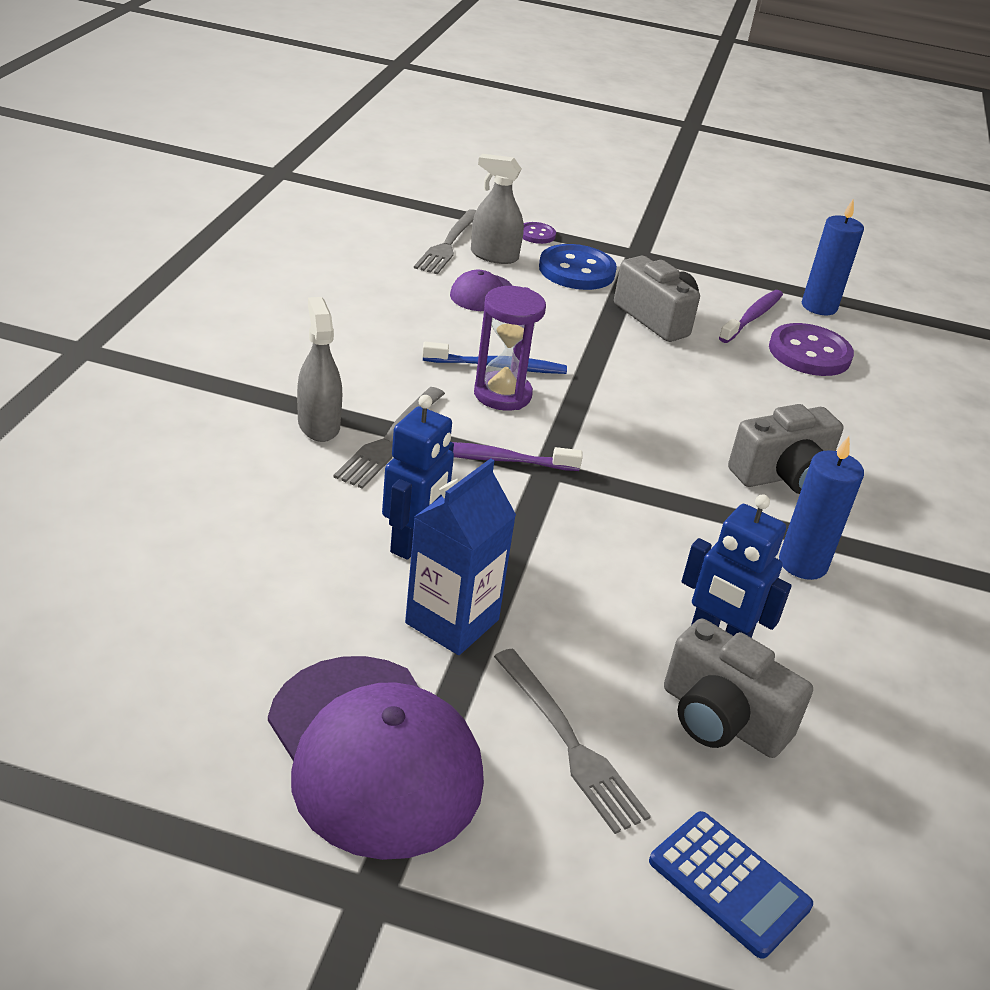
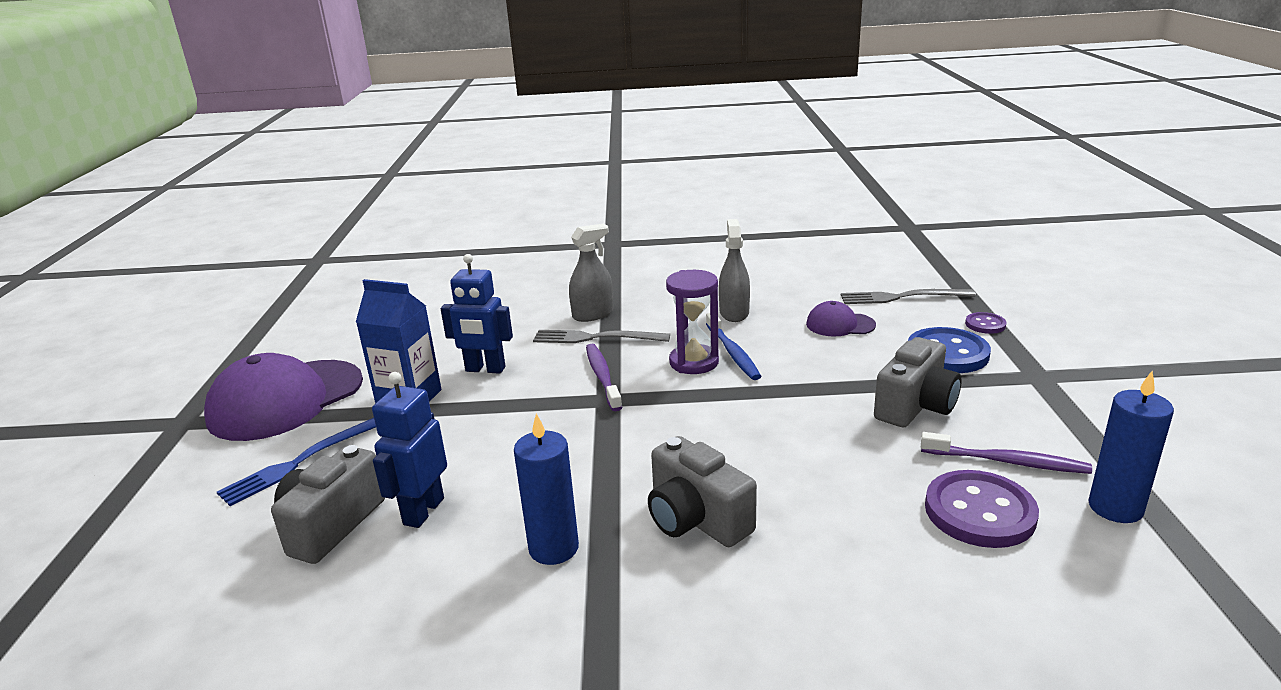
camera: 80 degrees right, 10 degrees down
grey spray bottle [471,154,524,264] -> grey spray bottle moved to [719,219,750,322]
grey fork [494,648,651,834] -> blue fork [217,418,376,506]
blue calculator [649,811,813,959] -> none

